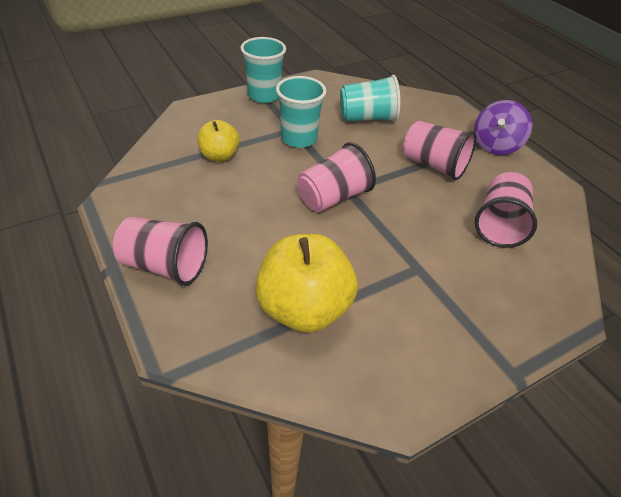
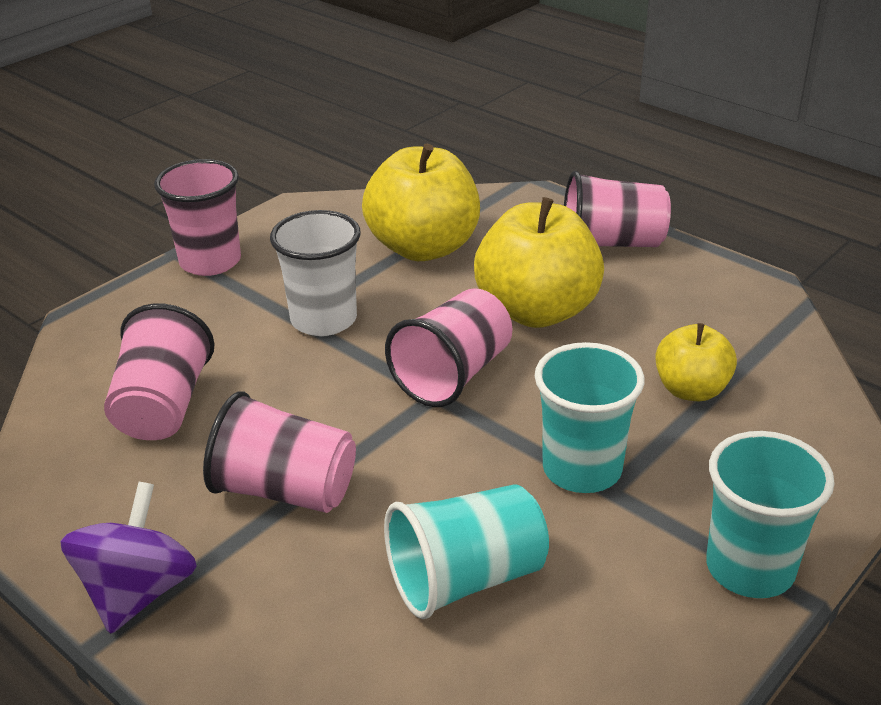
camera: 165 degrees right, 10 degrees down
none -> pink cup [154,159,241,276]
none -> white cup [270,210,361,336]
none -> yellow apple [474,197,604,328]

